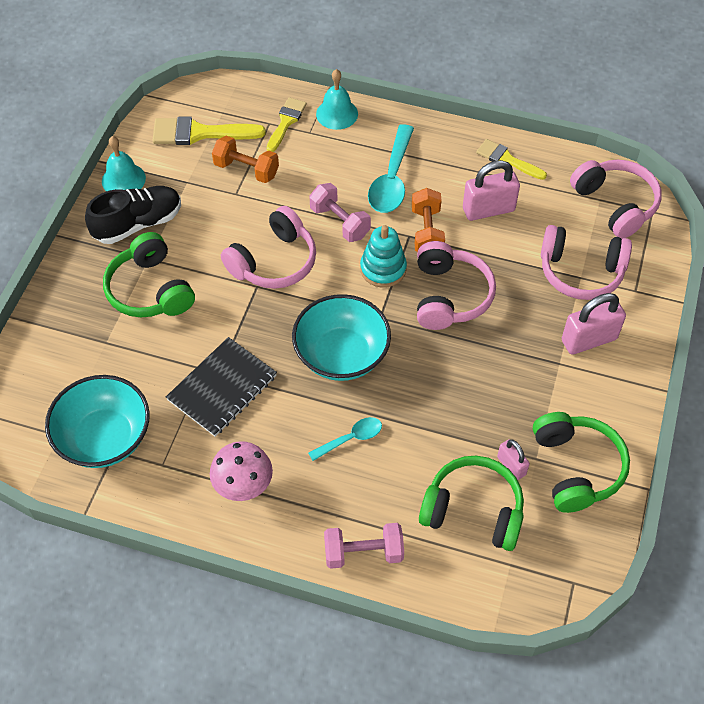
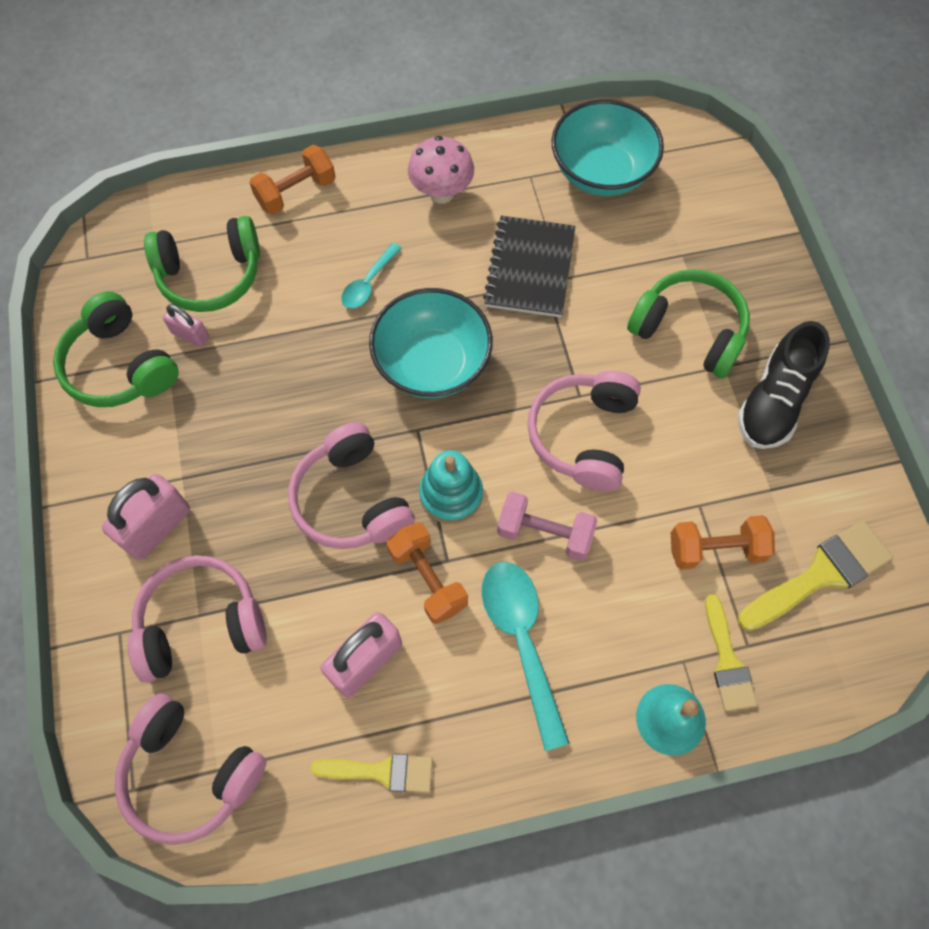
camera: 150 degrees right, 10 degrees up
turquoise bell [102,136,146,191] -> none
pink dumbbell [324,523,404,569] -> orange dumbbell [249,145,336,215]

